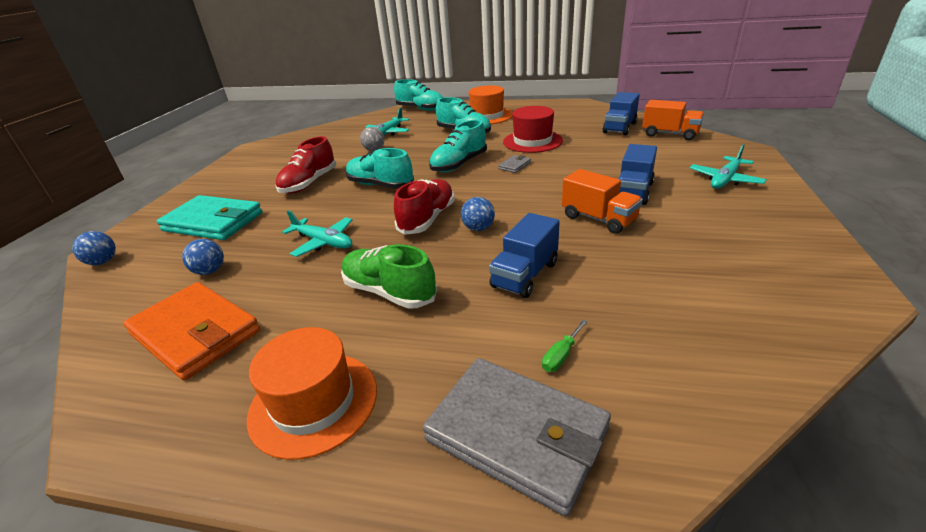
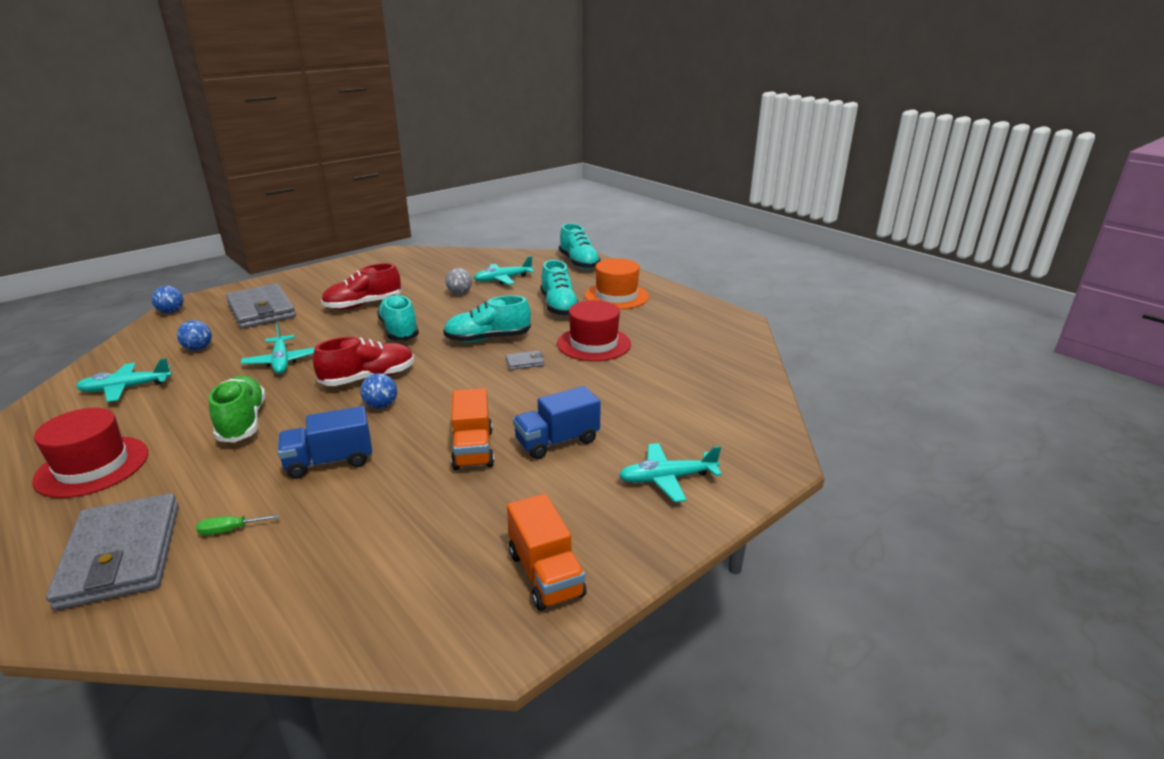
camera: 35 degrees right, 5 degrees down
orange wallet [123,282,260,380] -> turquoise plane [76,358,172,402]
turquoise wallet [157,195,263,240] -> grey wallet [226,283,296,329]
orange hat [247,327,377,460] -> red hat [32,408,148,498]
blue truck [603,92,640,135] -> none
orange truck [642,100,704,140] -> orange truck moved to [507,494,586,611]

